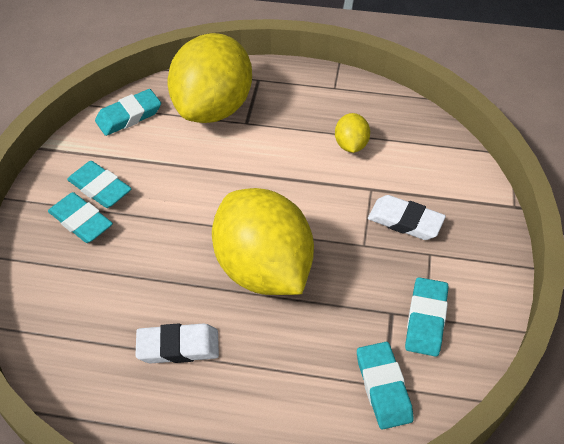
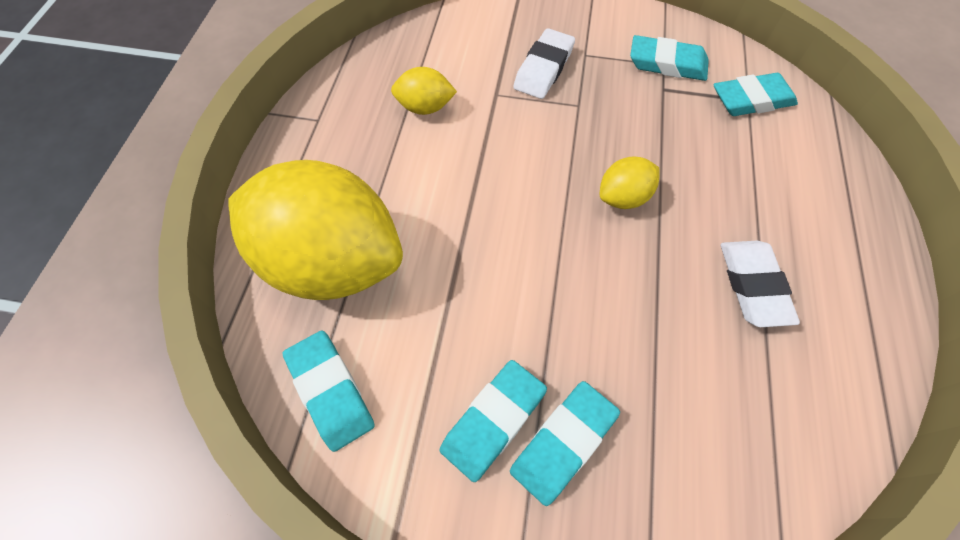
camera: 90 degrees left, 10 degrees up
yellow lemon [212,188,314,295] -> yellow lemon [600,156,660,209], size x0.42

